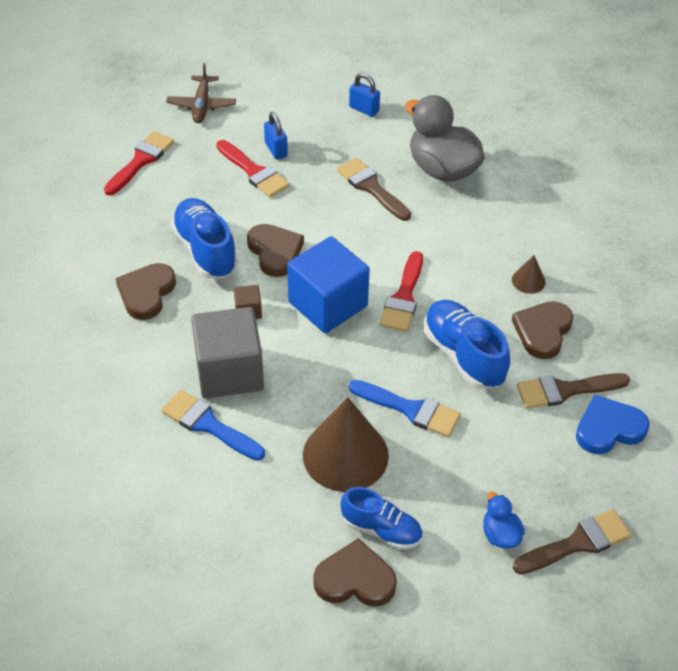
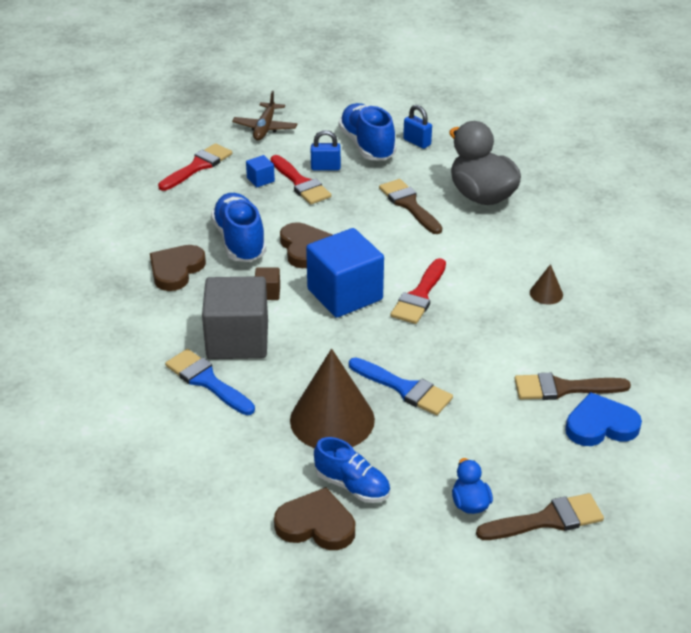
camera: 10 degrees right, 10 degrees down
blue padlock [264,112,288,159] -> blue padlock turned 75 degrees counterclockwise [311,130,341,171]
blue shoe [424,300,510,389] -> blue shoe moved to [338,103,396,161]
brown heart [512,301,573,359] -> none
none -> blue cube [246,155,275,187]

